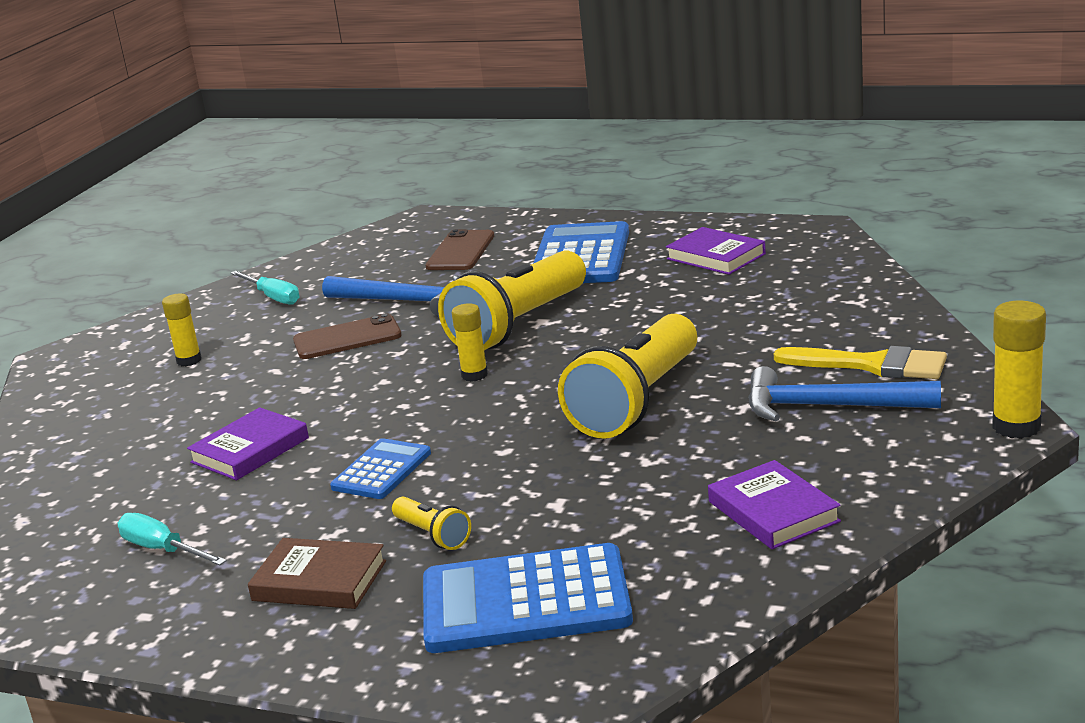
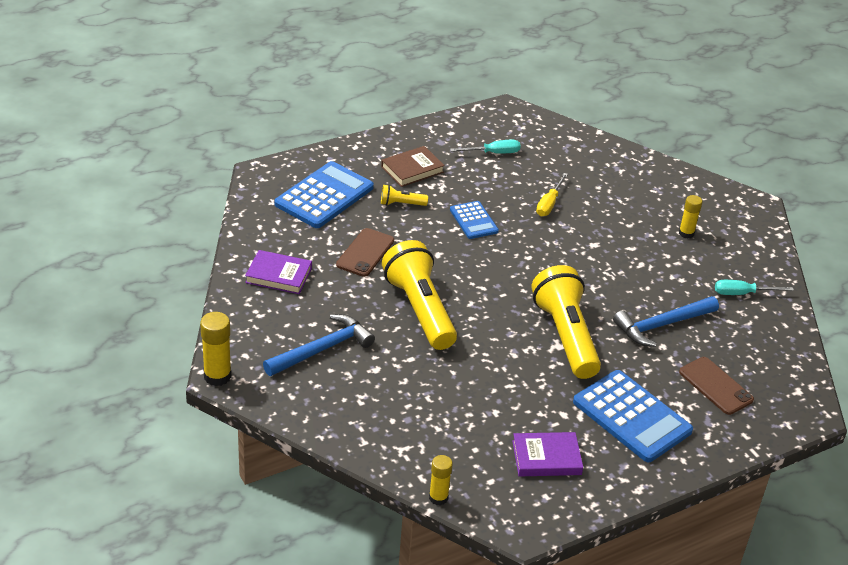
camera: 125 degrees right, 15 degrees up
purple book [187,407,309,480] -> yellow screwdriver [536,173,568,216]
brown phone [293,313,402,359] -> brown phone moved to [336,228,394,277]
yellow glue stick [452,303,488,382] -> yellow glue stick moved to [429,455,453,506]
yellow brush [774,346,947,379] -> none

